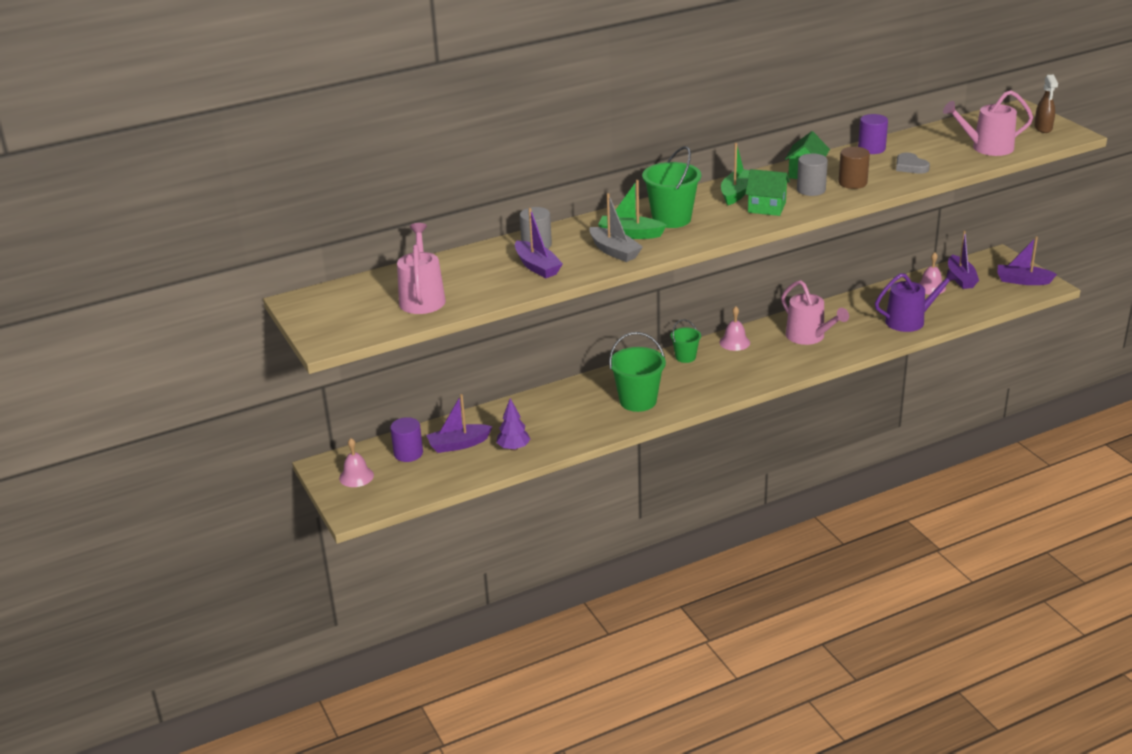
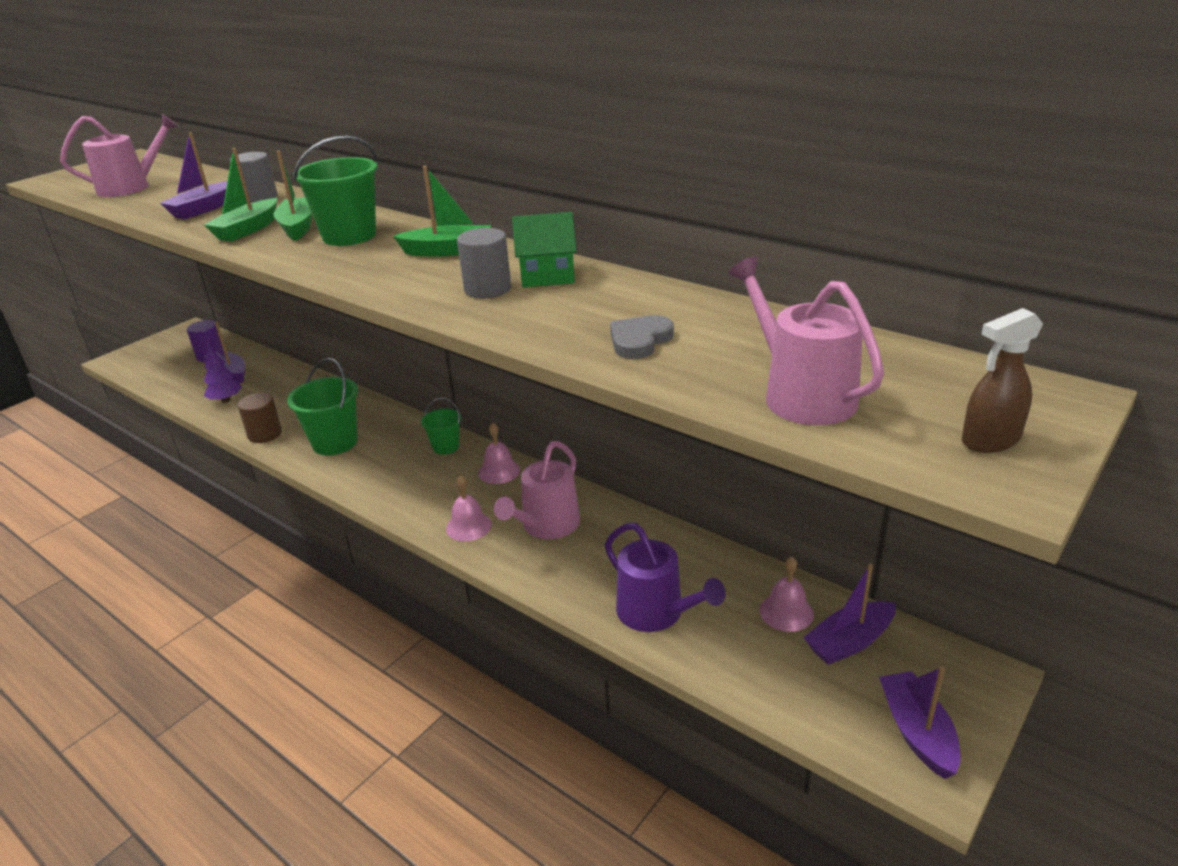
camera: 65 degrees right, 0 degrees up
pink bell [339,438,374,487] -> pink bell moved to [446,475,492,541]
grey boat [589,193,643,262] -> green boat [204,148,277,242]
green house [745,169,790,216] -> none
brown cylinder [839,147,870,189] -> brown cylinder moved to [238,393,282,443]
purple cylinder [858,114,888,154] -> none

